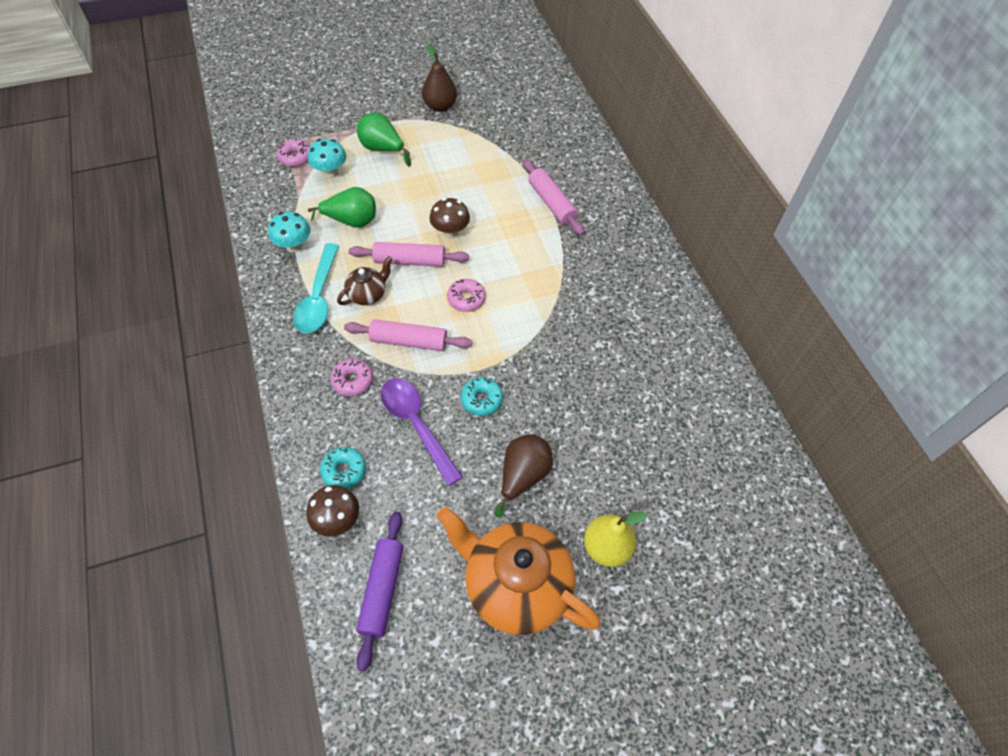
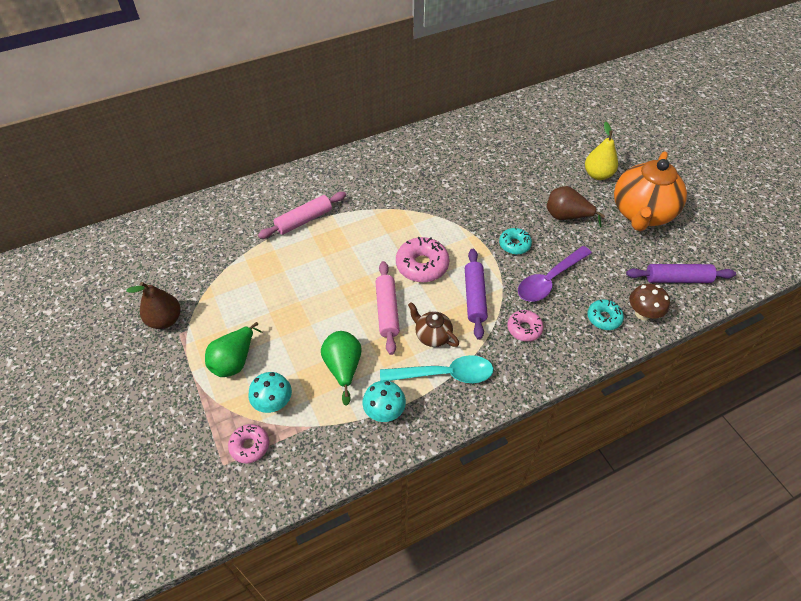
camera: 95 degrees left, 5 degrees down
pink rolling pin [344,319,472,351] -> purple rolling pin [465,249,488,340]
brown mushroom [429,198,470,239] -> none
pink donut [447,279,486,312] -> pink donut [396,237,449,282], size x1.62

